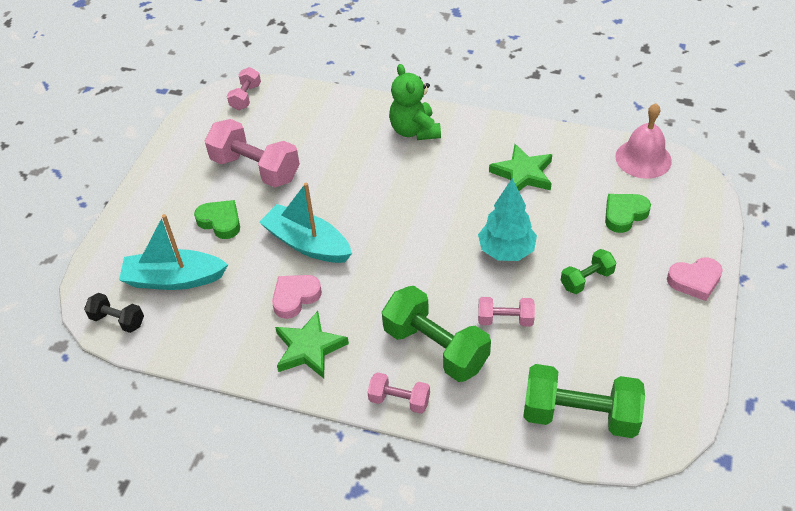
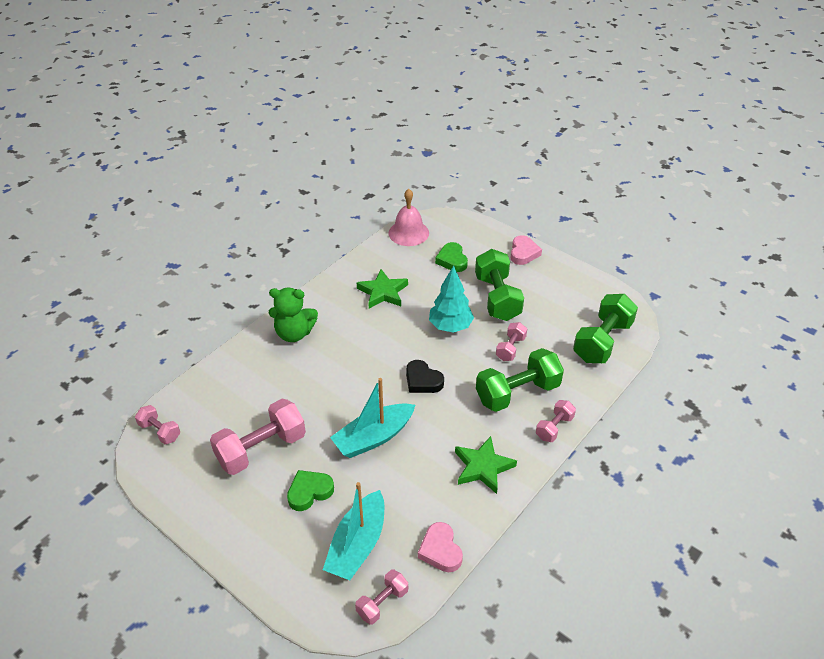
camera: 70 degrees left, 5 degrees down
black dumbbell [84,293,144,333] -> pink dumbbell [355,570,408,624]
pink heart [272,275,322,319] -> pink heart moved to [418,522,463,572]
green dumbbell [561,249,617,294] -> green dumbbell [475,249,524,321], size x1.88
none -> black heart [406,360,444,393]

